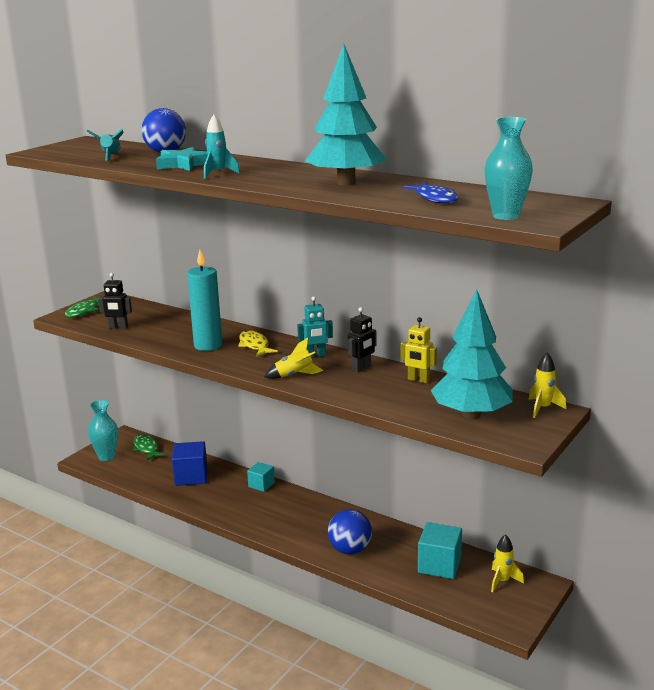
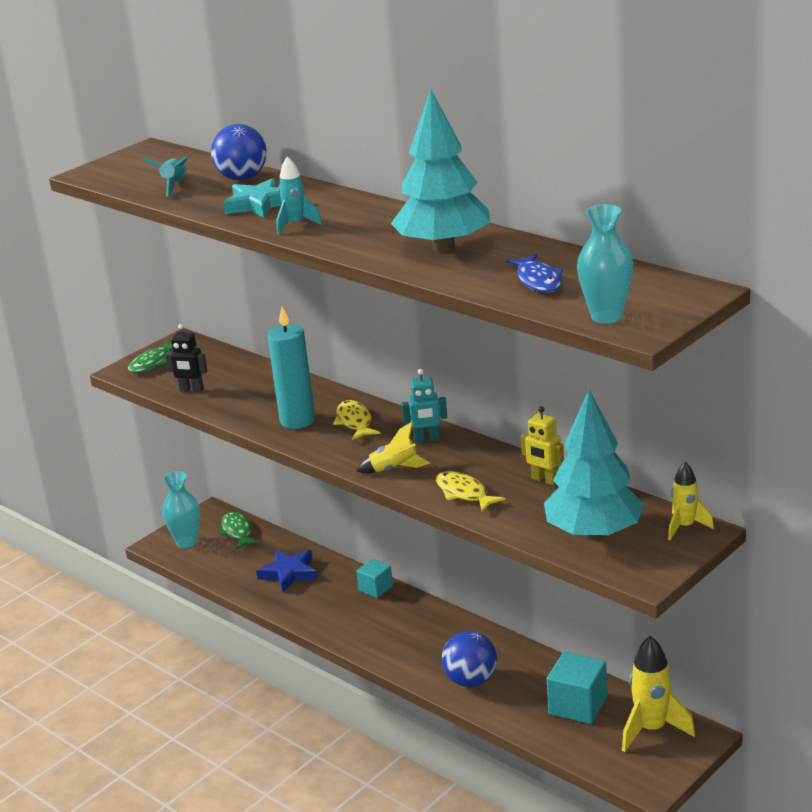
camera: 10 degrees right, 5 degrees up
blue cube [172,441,207,486] -> blue star [256,550,317,592]
black robot [348,307,376,372] -> none
yellow rocket [491,534,524,592] -> yellow rocket [622,636,695,752], size x1.66
none -> yellow fish [436,471,506,512]

